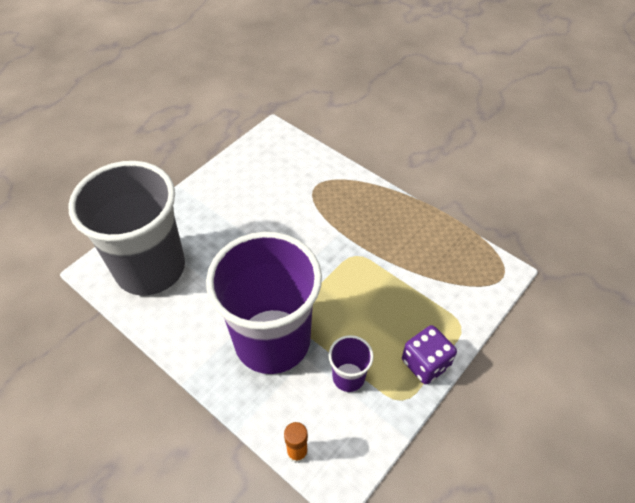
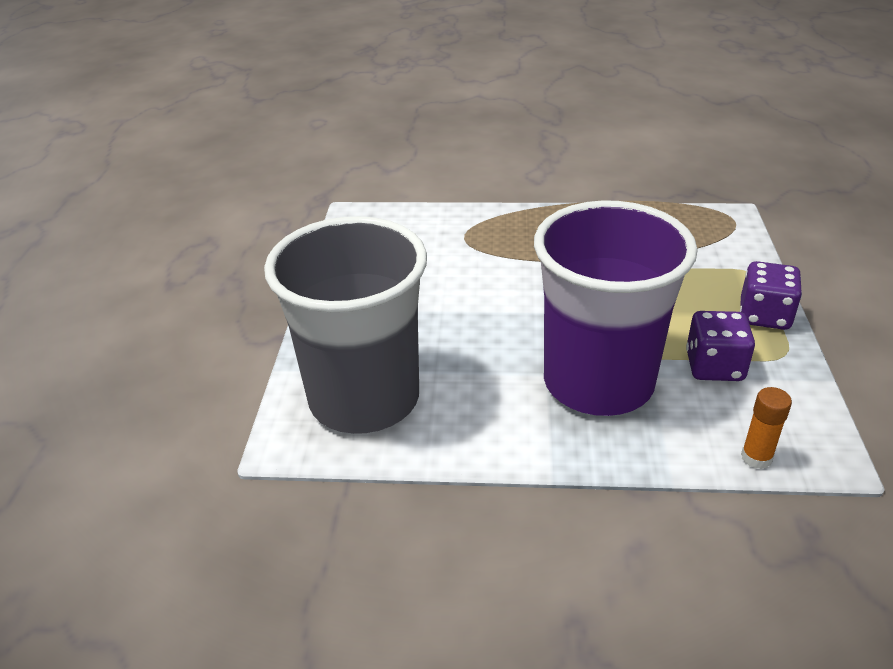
camera: 35 degrees left, 15 degrees down
purple cup [329,335,374,392] -> purple dice [686,311,755,381]

